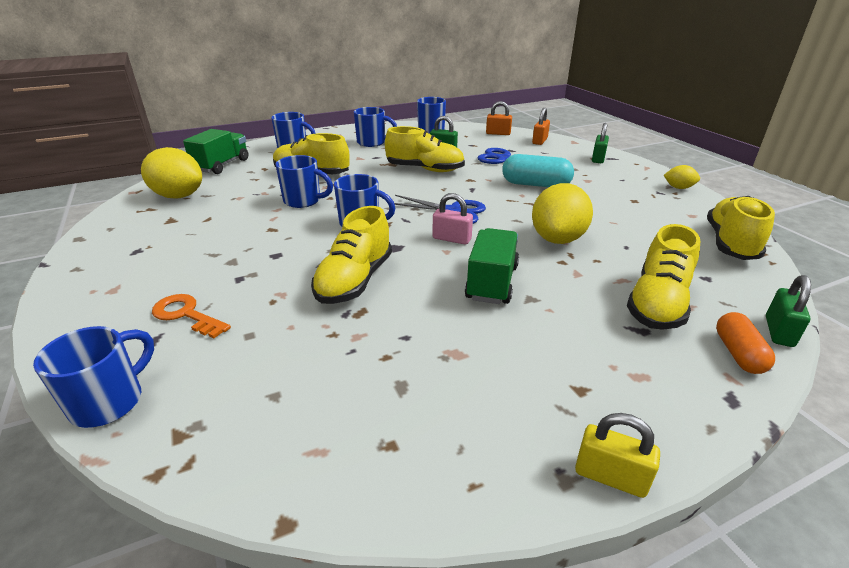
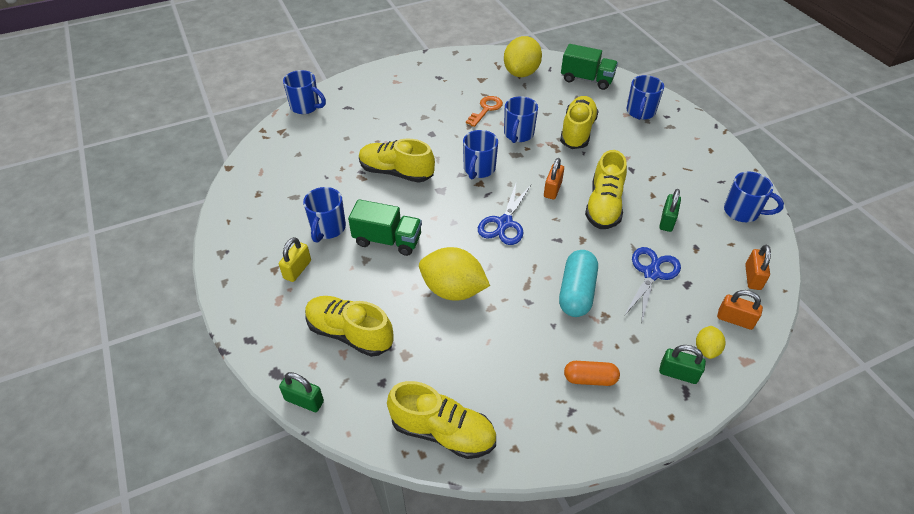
camera: 90 degrees right, 15 degrees up
orange key [152,294,231,338] -> orange key moved to [466,96,503,127]
blue mug [354,107,397,147] -> blue mug moved to [303,187,346,242]
pink padlock [433,193,473,245] -> none
yellow padlock [575,413,660,498] -> yellow padlock moved to [279,237,311,282]
yellow lemon [664,165,700,189] -> yellow lemon moved to [696,326,725,359]
orange capsule [716,312,775,374] -> orange capsule moved to [564,361,620,386]
none -> orange padlock [544,158,564,199]

